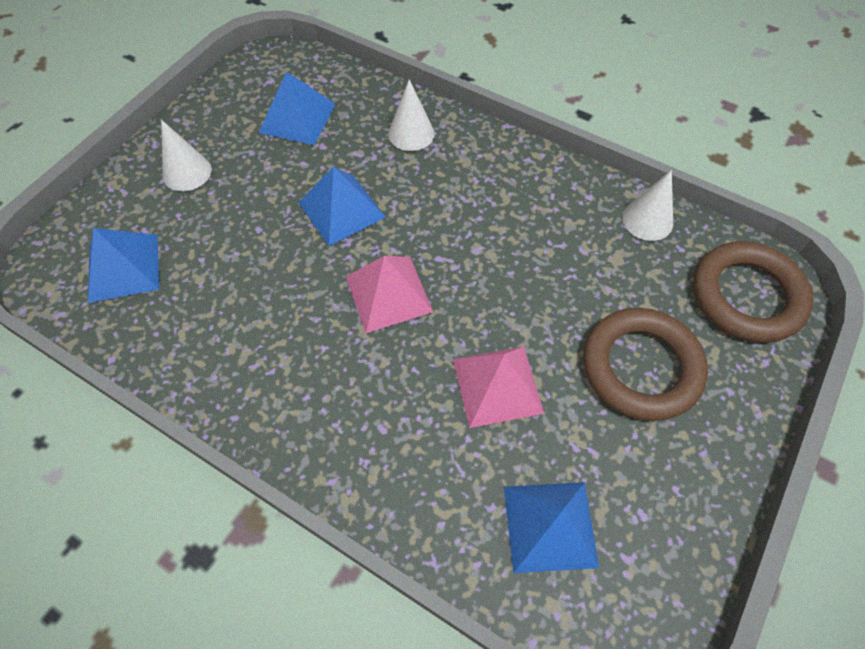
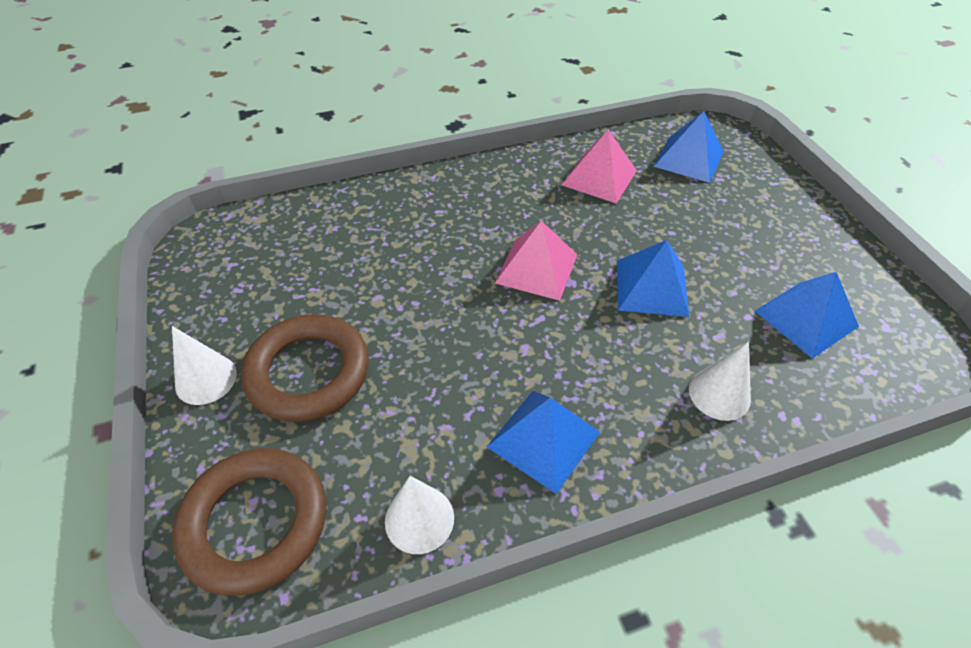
camera: 130 degrees right, 10 degrees down
white cone [161,120,212,191] -> white cone moved to [172,326,237,405]
pink pyramid [453,346,544,428] -> pink pyramid moved to [562,130,637,203]
blue pyramid [504,482,599,573] -> blue pyramid moved to [487,391,600,494]

